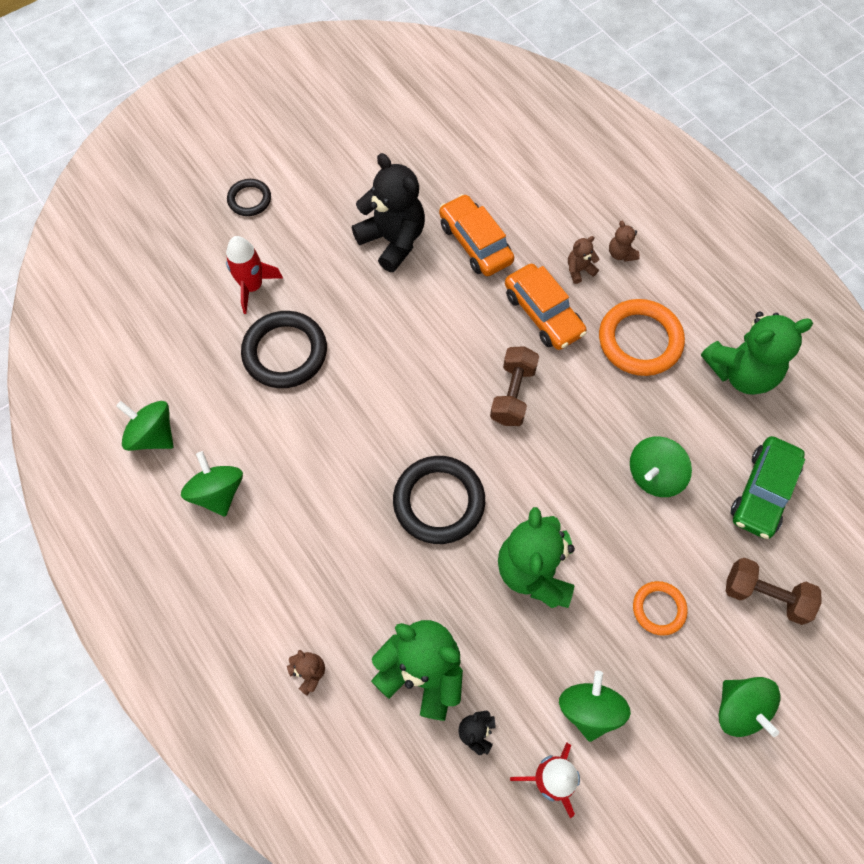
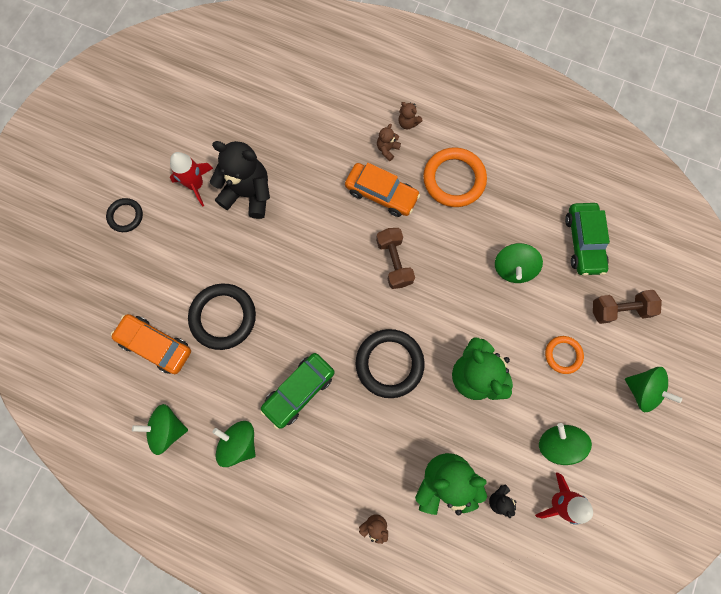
camera: 30 degrees left, 10 degrees up
red rocket [226,236,283,314] -> red rocket moved to [170,152,213,207]
orange car [439,194,514,276] -> orange car moved to [111,314,191,374]
green teddy bear [701,312,813,395] -> none
none -> green car [260,353,335,429]

